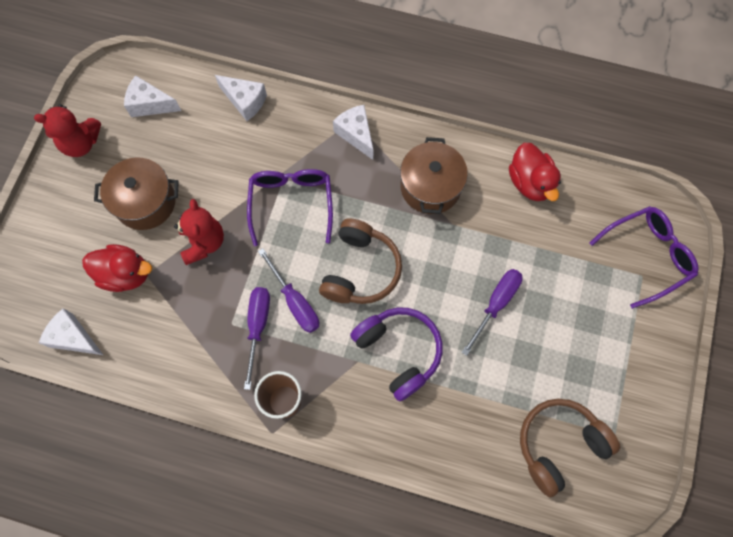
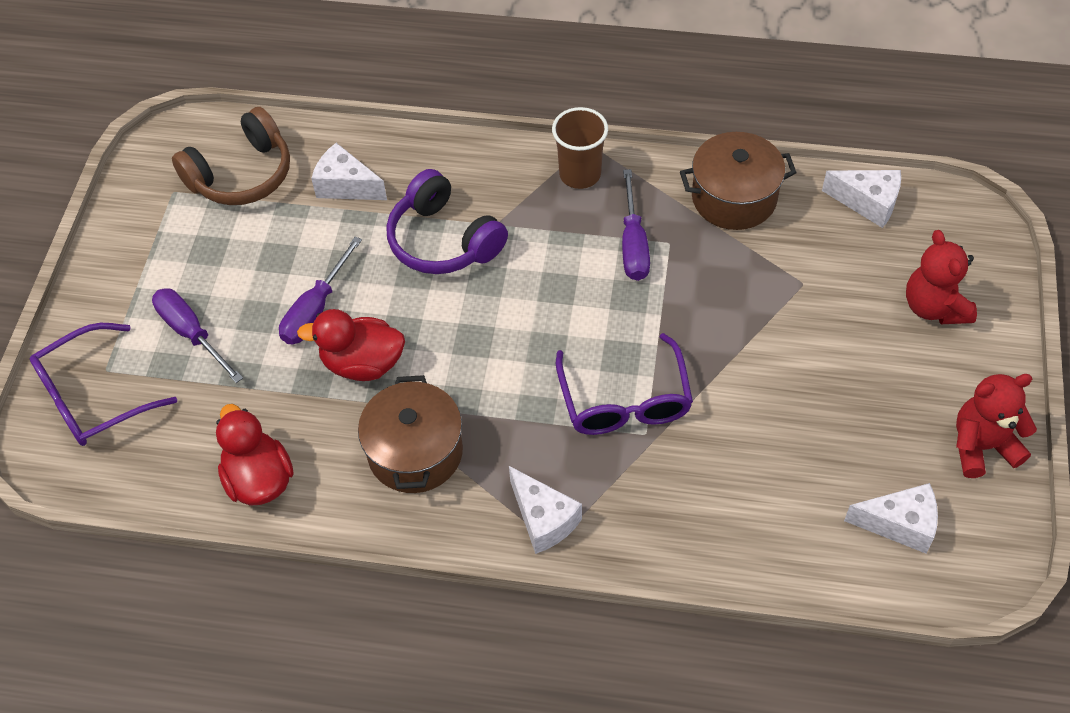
camera: 175 degrees right, 15 degrees down
red duck [82,244,152,292] -> red duck moved to [297,309,405,381]
brown pot [94,157,179,230] -> brown pot moved to [680,132,797,230]
red teddy bear [174,199,224,265] -> red teddy bear moved to [906,230,977,324]
white cheese [215,75,267,121] -> white cheese moved to [311,143,387,200]
purple screwdriver [258,248,319,333] -> purple screwdriver moved to [152,288,243,383]
brown headphones [319,218,402,304] -> none

